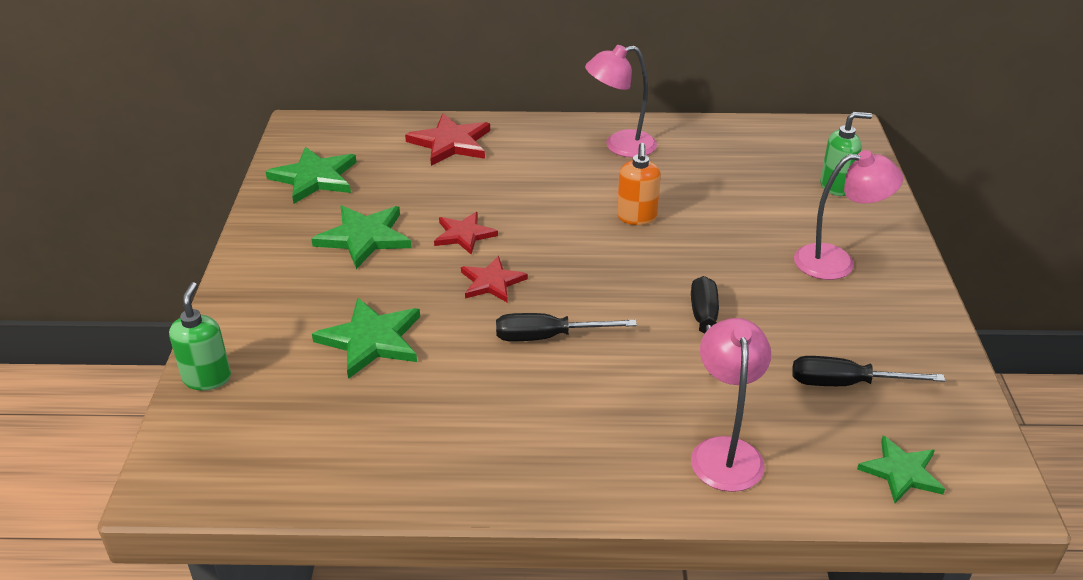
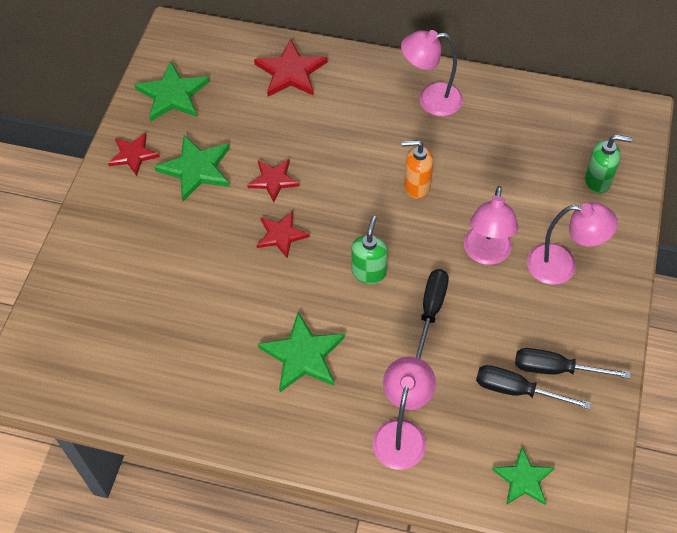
camera: 15 degrees right, 20 degrees up
green soap dispenser [169,282,231,391] -> green soap dispenser moved to [351,216,388,284]
green star [312,298,420,379] -> green star moved to [258,312,345,392]
black screwdriver [496,313,637,341] -> black screwdriver moved to [515,348,631,378]
orange soap dispenser [617,143,661,225] -> orange soap dispenser turned 75 degrees clockwise [402,140,433,199]
none -> red star [108,133,160,176]
none -> pink lamp [464,186,519,265]

